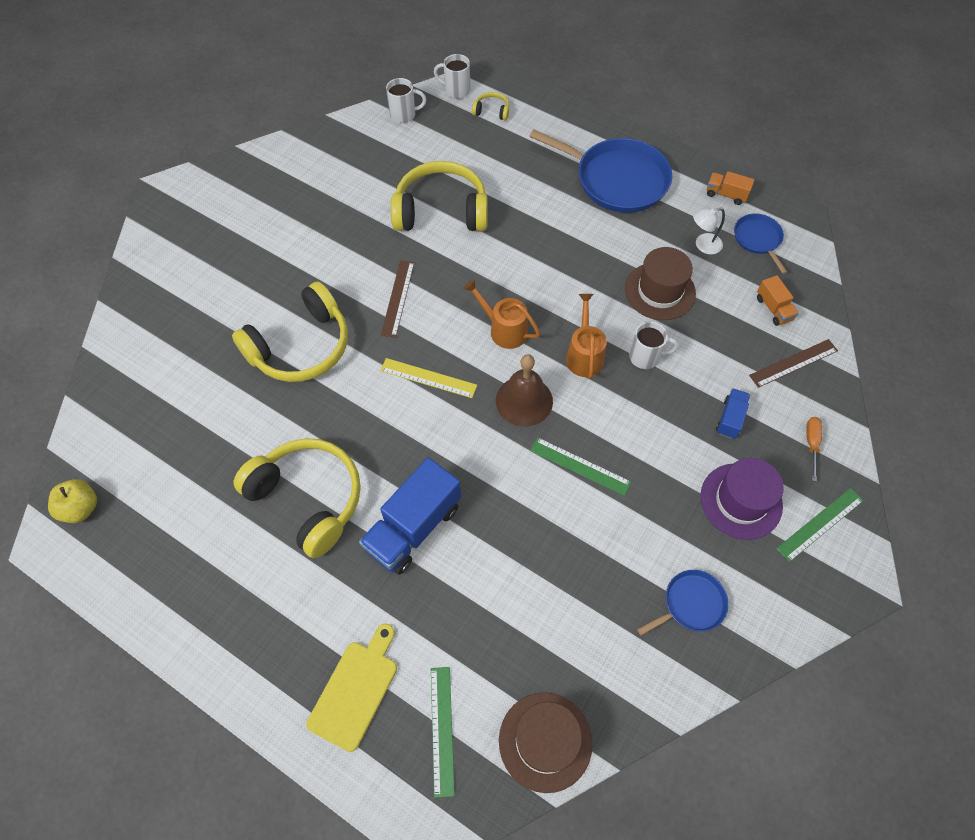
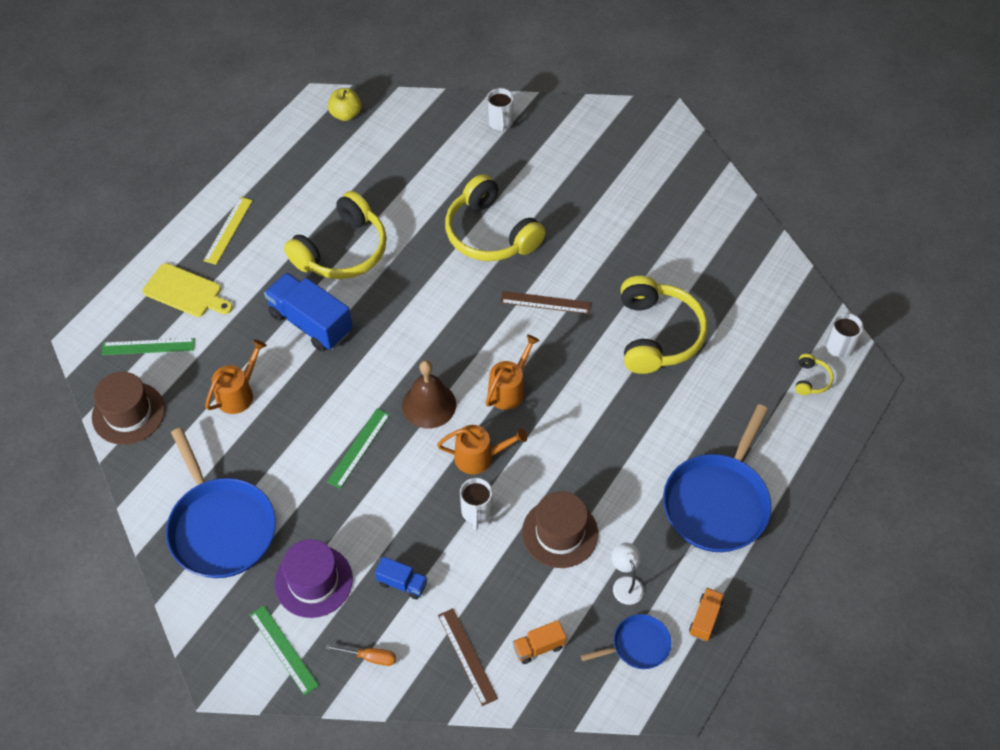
camera: 90 degrees right, 5 degrees down
yellow ruler [380,358,477,398] -> yellow ruler moved to [203,197,253,265]
white mug [386,78,426,123] -> white mug moved to [487,88,514,132]
blue pan [637,570,729,635] -> blue pan [166,427,276,578], size x1.98
none -> orange watering can [205,339,267,414]

